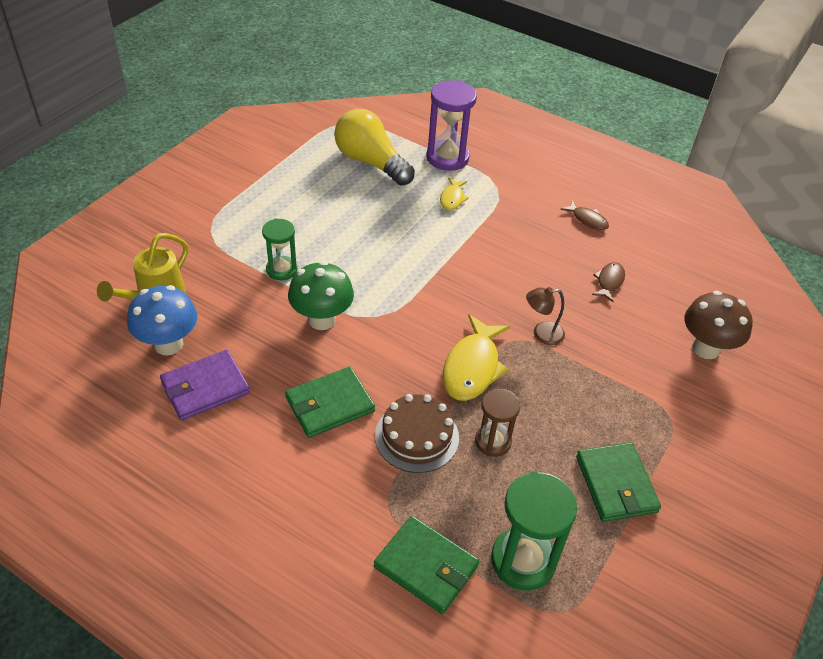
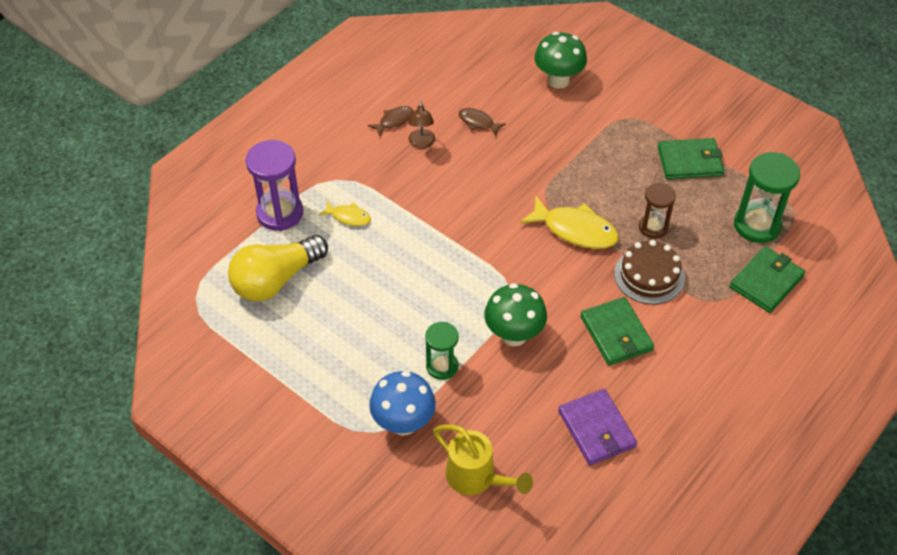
camera: 80 degrees left, 5 degrees up
blue mushroom [127,285,197,355] -> blue mushroom moved to [369,371,436,436]
brown lamp [526,287,565,345] -> brown lamp moved to [408,101,435,149]
brown mushroom [685,291,753,359] -> green mushroom [534,32,587,89]

